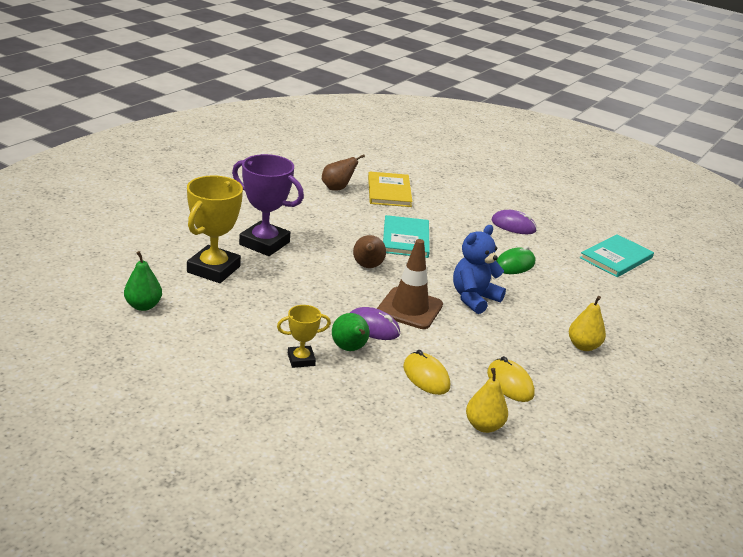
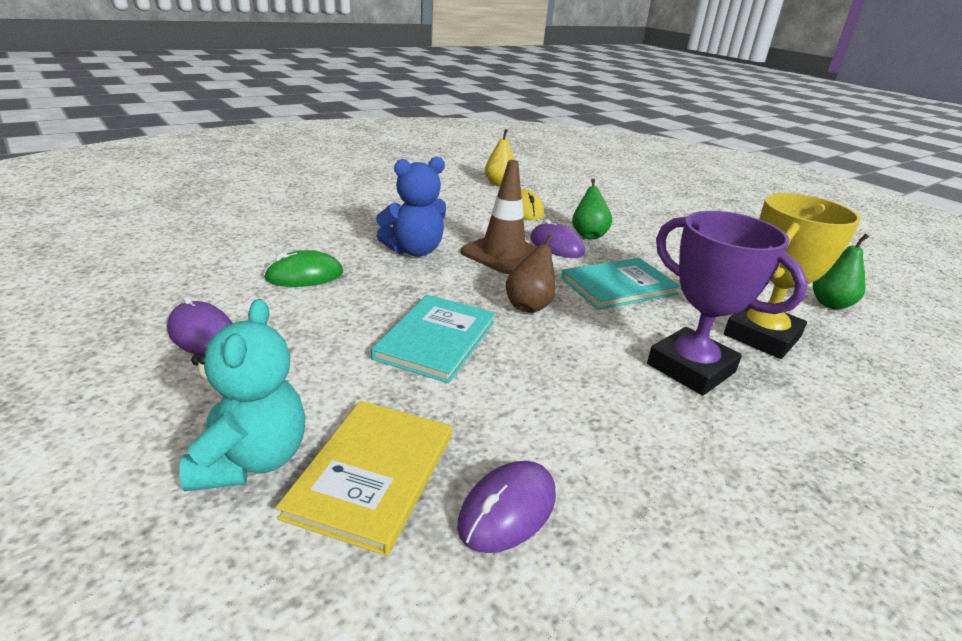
camera: 160 degrees left, 0 degrees up
yellow trophy [277,305,331,368] -> none
brown pear [322,154,365,191] -> purple mouse [457,461,556,553]
yellow mouse [487,356,535,402] -> none
yellow pear [569,296,606,351] -> none
turquoise book [580,234,654,277] -> turquoise book moved to [561,258,680,310]
none -> turquoise teddy bear [180,299,306,491]

